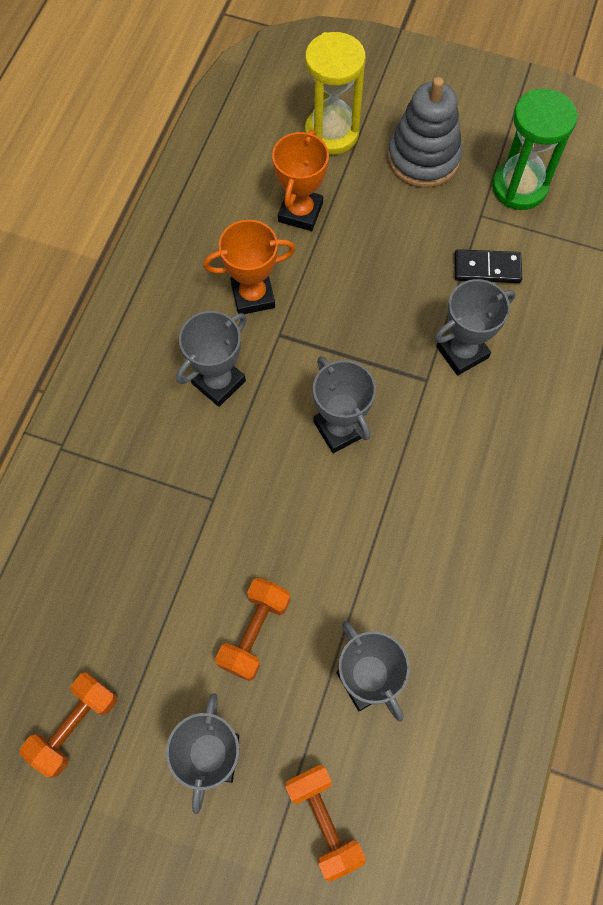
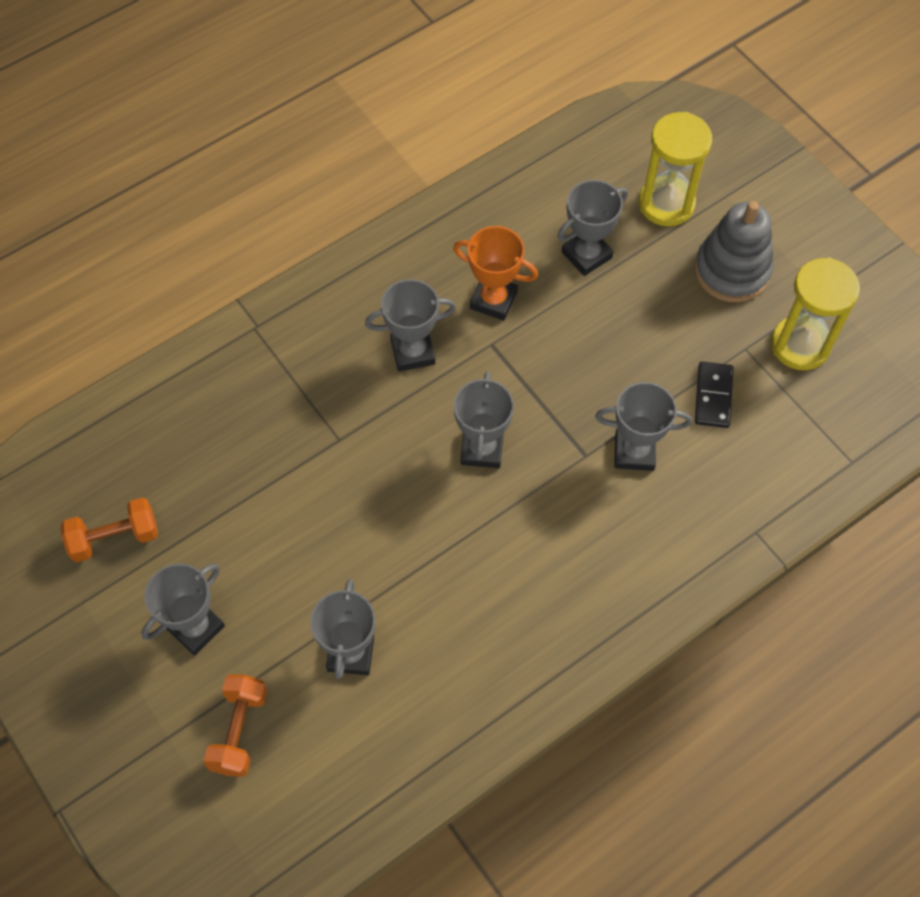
camera: 35 degrees right, 5 degrees down
orange dumbbell [215,578,290,681] -> none
orange trophy [272,130,329,231] -> grey trophy [557,180,628,276]
black domino [454,249,522,283] -> black domino turned 60 degrees clockwise [695,362,733,428]
green hourglass [492,89,578,210] -> yellow hourglass [771,257,860,370]

